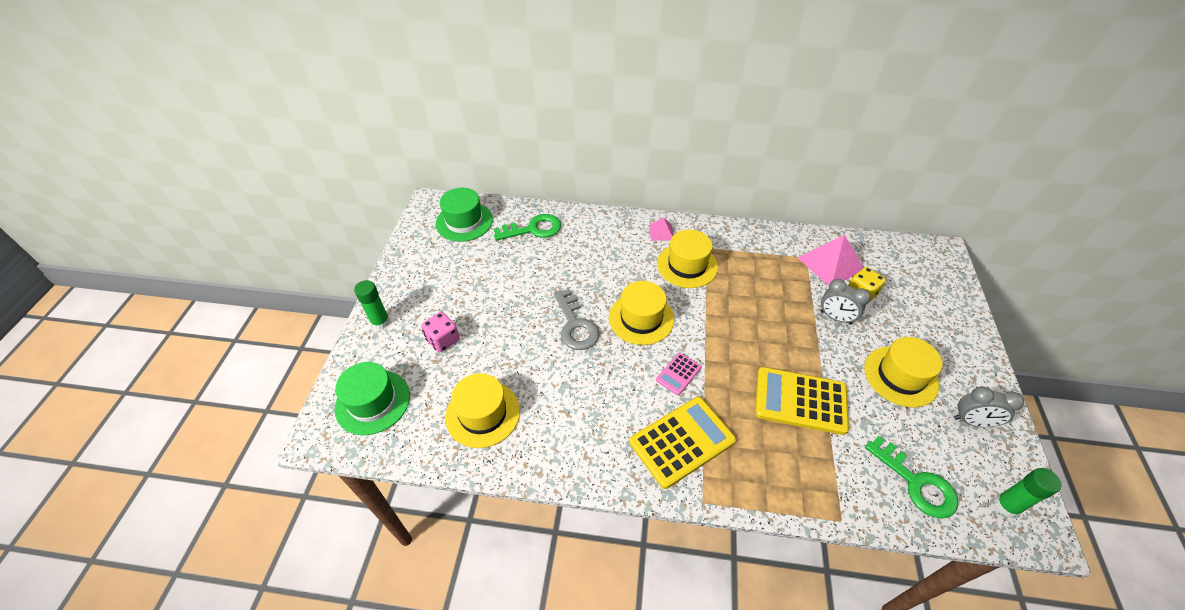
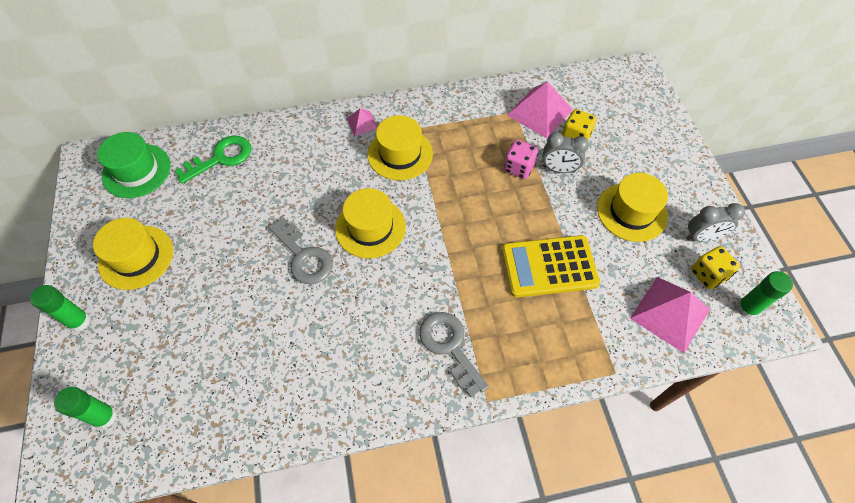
camera: 20 degrees left, 10 degrees up
green hat [335,362,410,435] -> green glue stick [54,387,117,429]
pink dice [421,312,460,352] -> pink dice moved to [504,140,538,179]
yellow hat [445,373,520,448] -> yellow hat moved to [93,218,173,290]
yellow calculator [629,397,736,489] -> grey key [419,312,489,397]
pink calculator [656,353,701,395] -> none
green key [865,436,958,519] -> pink pyramid [630,277,710,353]
none -> yellow dice [691,246,740,289]

